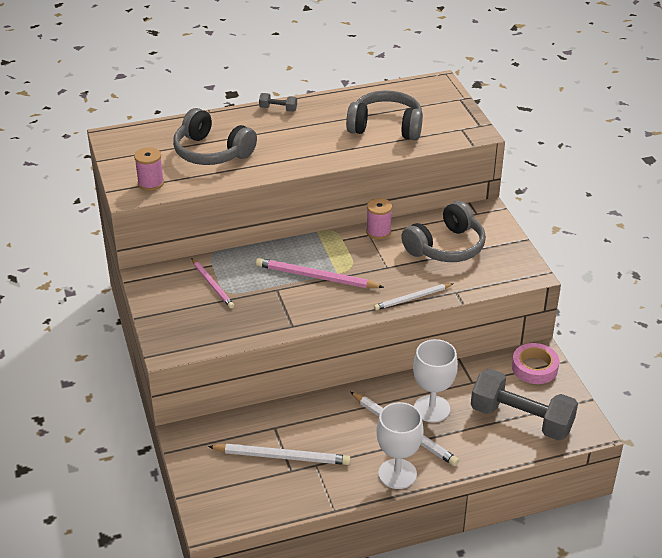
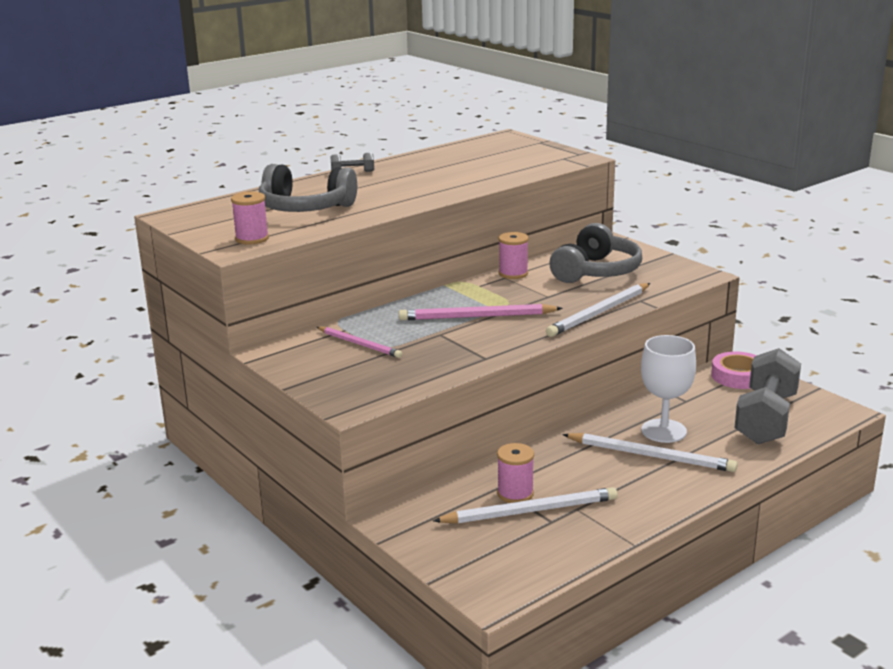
camera: 20 degrees left, 15 degrees down
grey headphones [346,90,423,140] -> none
white pencil [374,283,454,310] -> white pencil [546,283,650,337], size x1.53
white goblet [376,402,424,489] -> none
grey dumbbell [471,369,578,441] -> grey dumbbell turned 75 degrees counterclockwise [735,348,801,444]
none -> pink spool [497,443,534,503]

